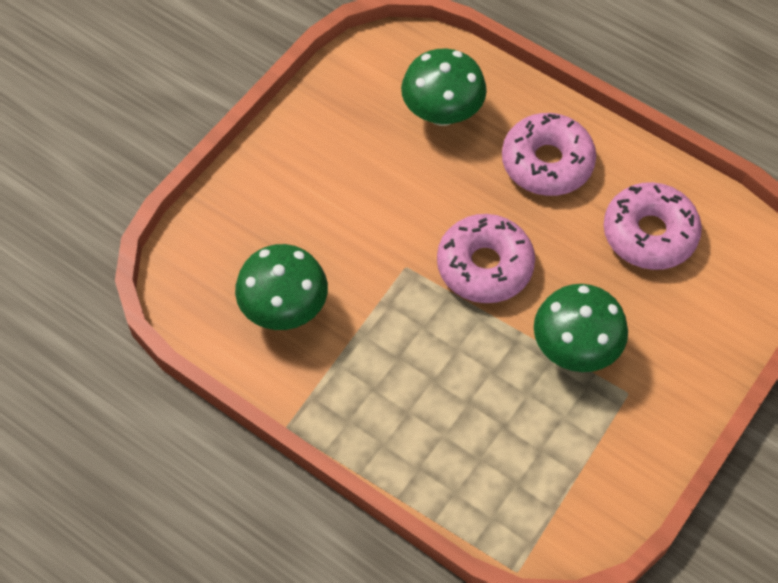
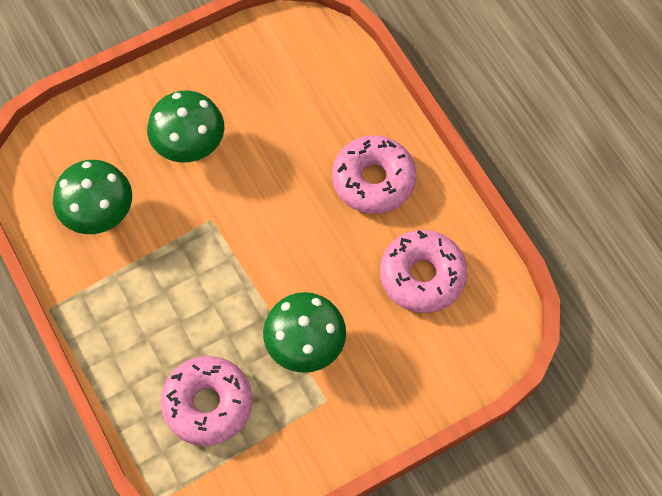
camera: 25 degrees right, 5 degrees up
green mushroom [401,48,487,126] -> green mushroom moved to [147,90,224,163]
pink donut [437,214,535,303] -> pink donut moved to [161,356,252,446]

